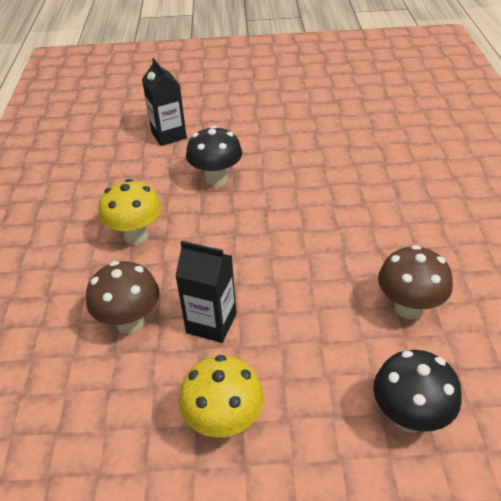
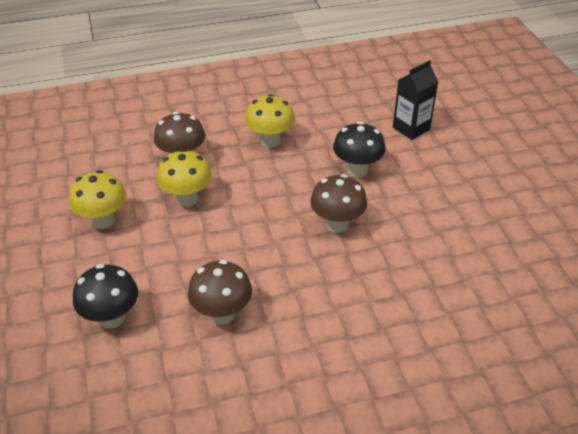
camera: 75 degrees right, 0 degrees up
black carton [175,241,237,343] -> yellow mushroom [157,149,212,207]
none -> brown mushroom [310,174,367,233]

